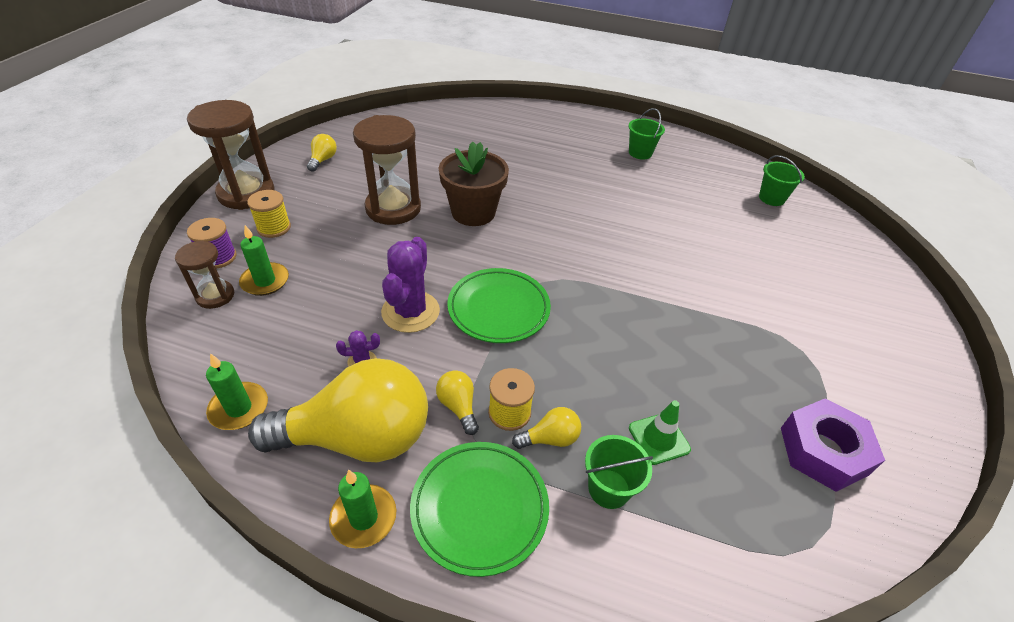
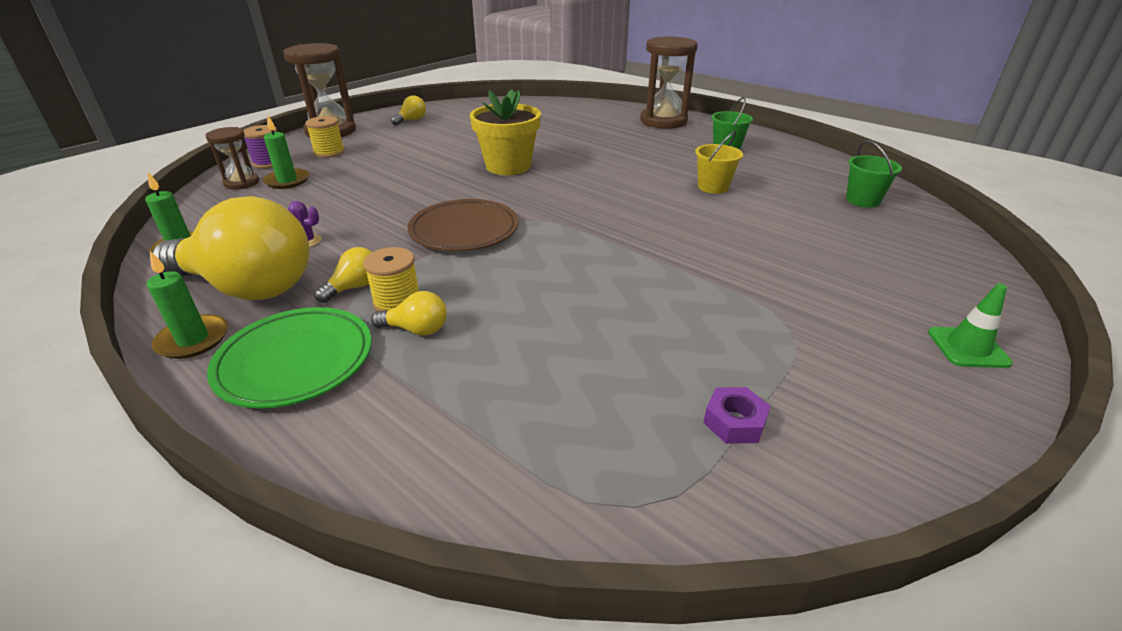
camera: 25 degrees right, 10 degrees down
brown hourglass [353,115,421,225] -> brown hourglass moved to [640,36,698,129]
purple cactus [381,237,440,333] -> none
yellow light bulb [436,370,479,435] -> yellow light bulb turned 45 degrees clockwise [314,247,372,303]
brown flower pot [439,141,509,226] -> yellow flower pot [470,89,541,175]
green plate [447,268,551,343] -> brown plate [408,199,518,251]
green bucket [585,435,653,509] -> none
green traffic cone [629,400,691,465] -> green traffic cone moved to [928,284,1013,368]
purple nut [781,398,885,492] -> purple nut [703,387,770,444], size x0.52
none -> yellow bucket [695,131,743,194]

